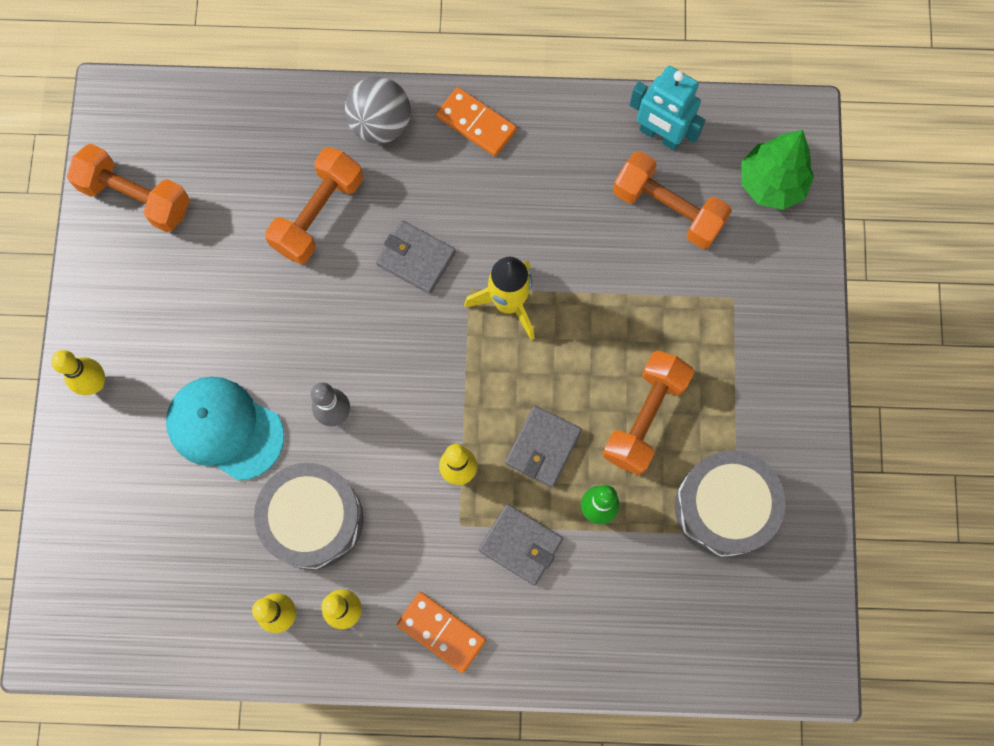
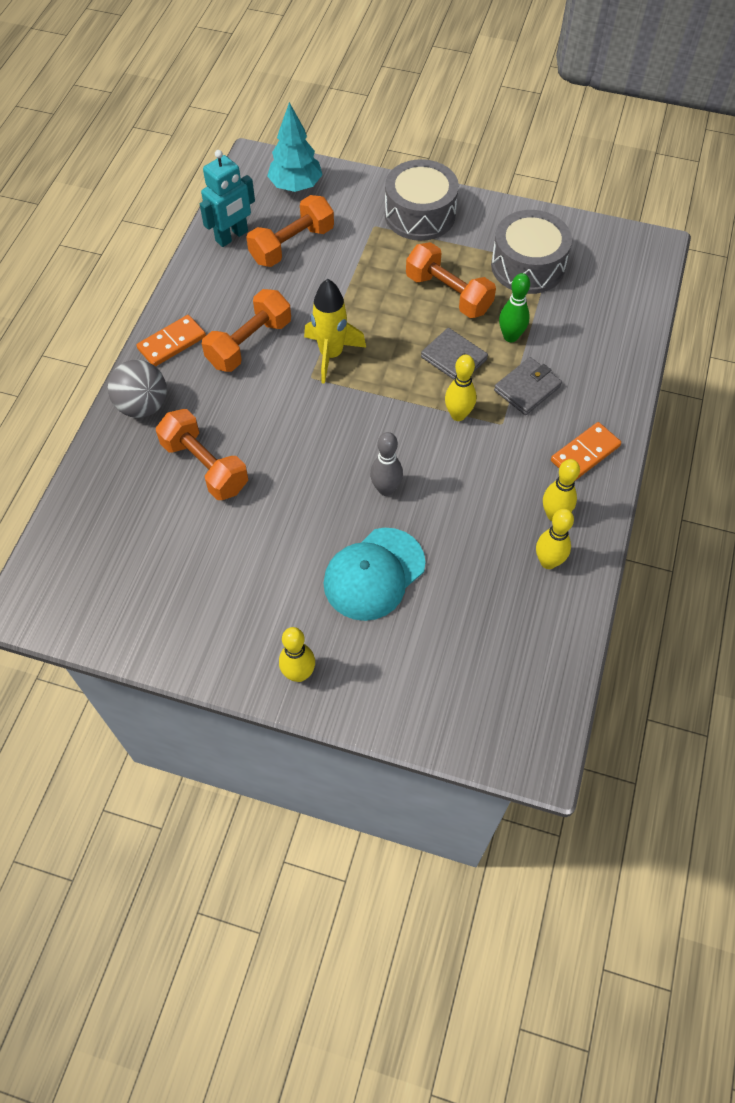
camera: 75 degrees left, 15 degrees down
orange dumbbell [67,144,190,232] -> orange dumbbell moved to [202,289,291,372]
grey drum [254,463,363,570] -> grey drum moved to [385,159,459,241]
grey wallet [376,220,456,294] -> none
green tree [741,130,814,210] -> turquoise tree [267,102,323,192]

